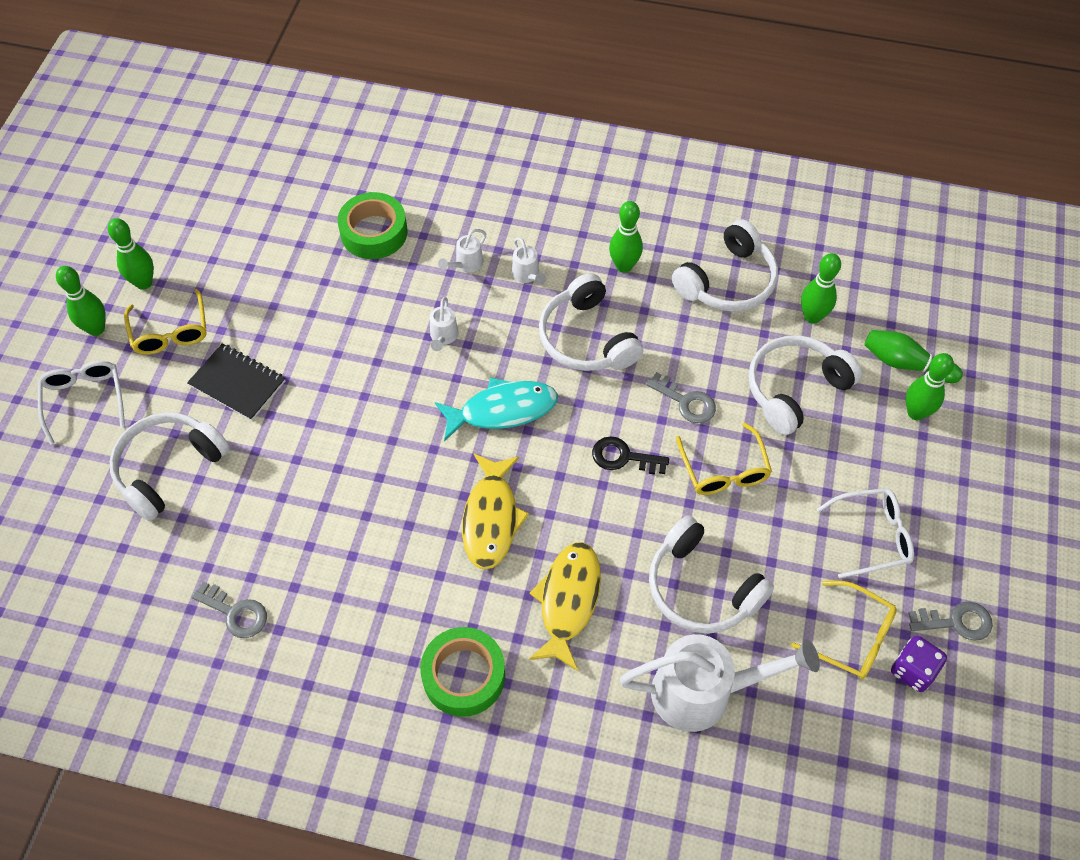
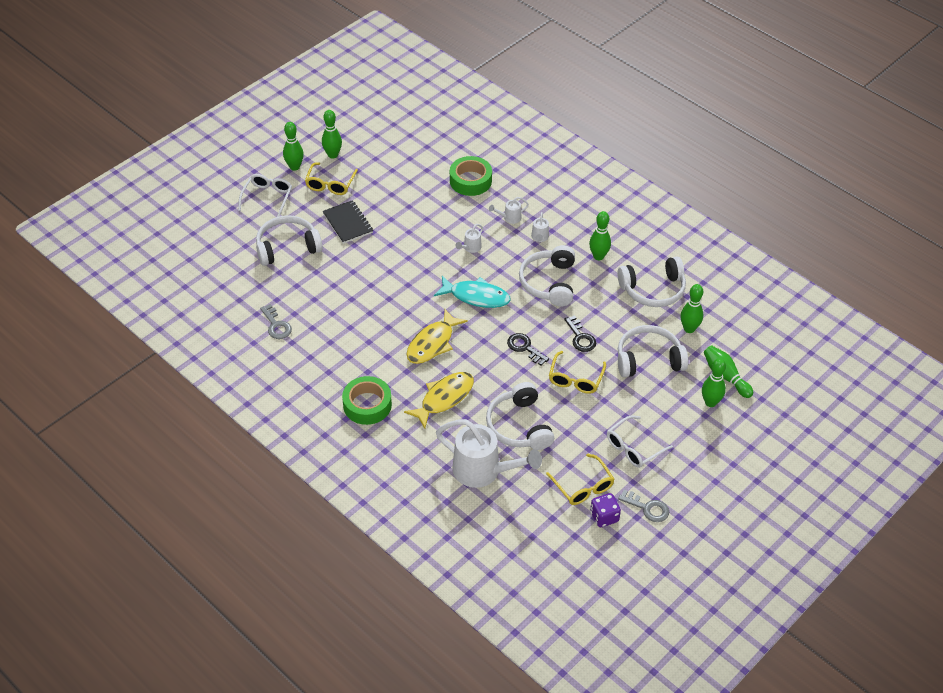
camera: 30 degrees right, 10 degrees down
grey key [646,372,716,423] -> black key [564,315,596,352]
white glasses [817,488,914,579] -> white glasses turned 120 degrees clockwise [607,415,673,468]

